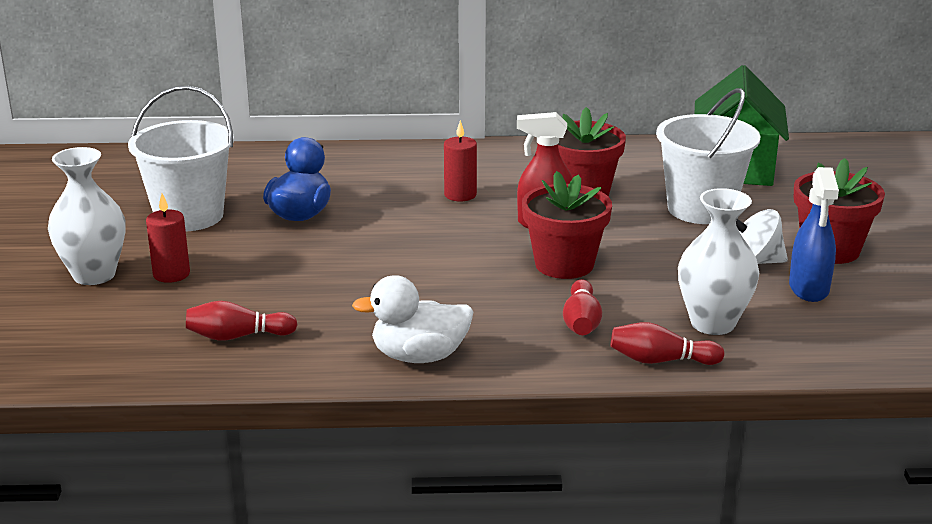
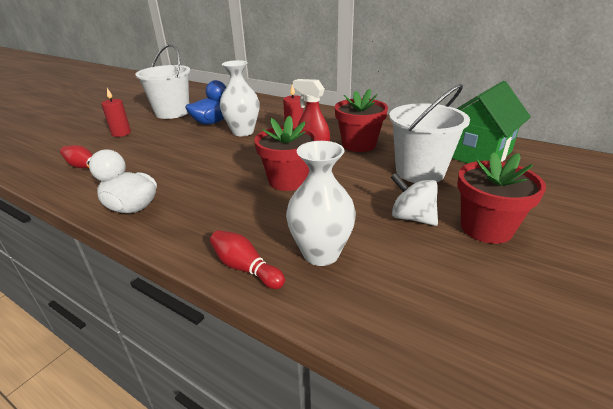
camera: 35 degrees right, 5 degrees up
white vase [48,147,125,285] -> white vase moved to [220,60,260,136]
red bowling pin [563,279,602,335] -> none
blue spray bottle [789,167,839,302] -> none

